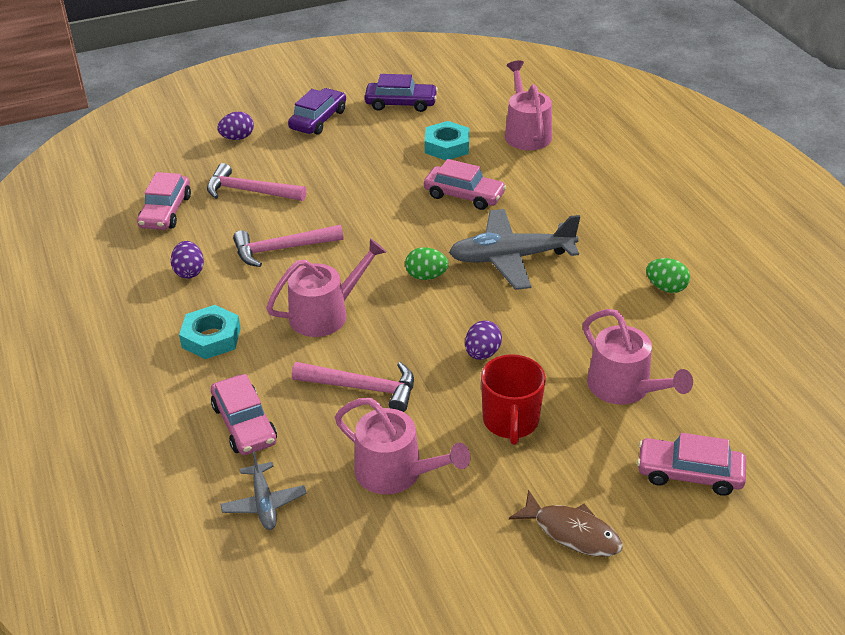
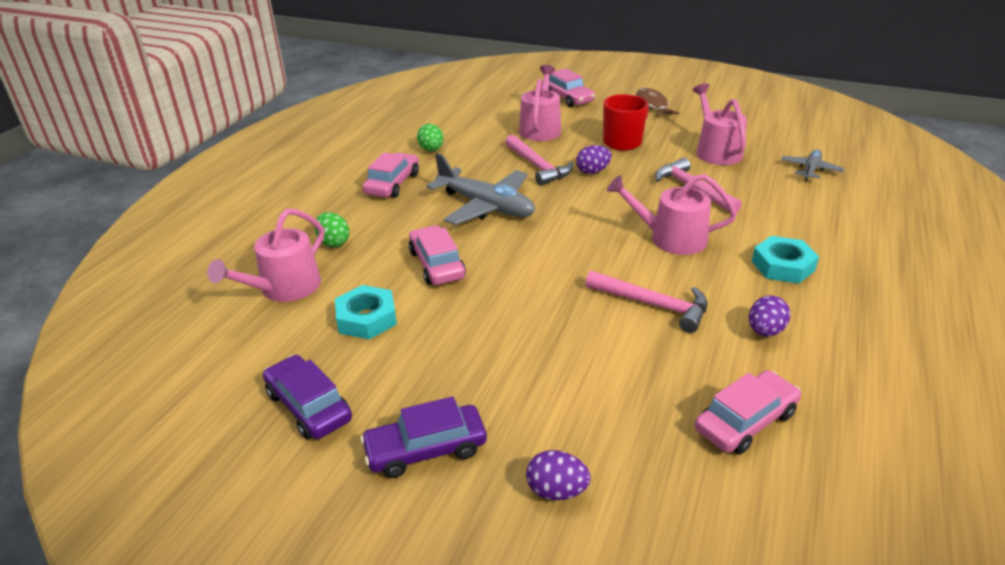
camera: 135 degrees left, 5 degrees down
pink hammer [207,163,307,201] -> pink hammer moved to [505,135,573,186]
pink car [211,374,277,455] -> pink car moved to [362,153,419,198]
green egg [405,247,449,280] -> green egg moved to [314,212,349,247]

